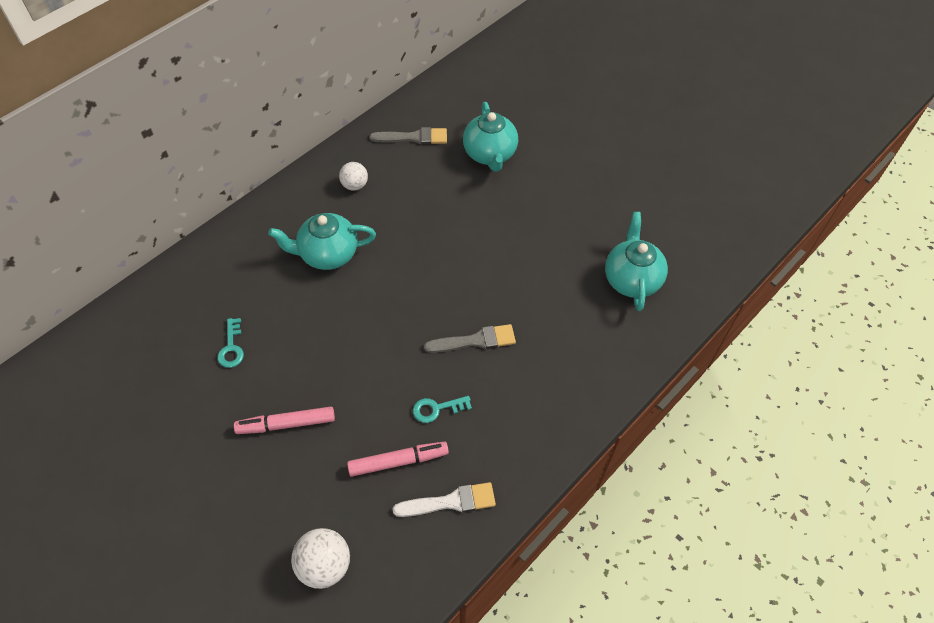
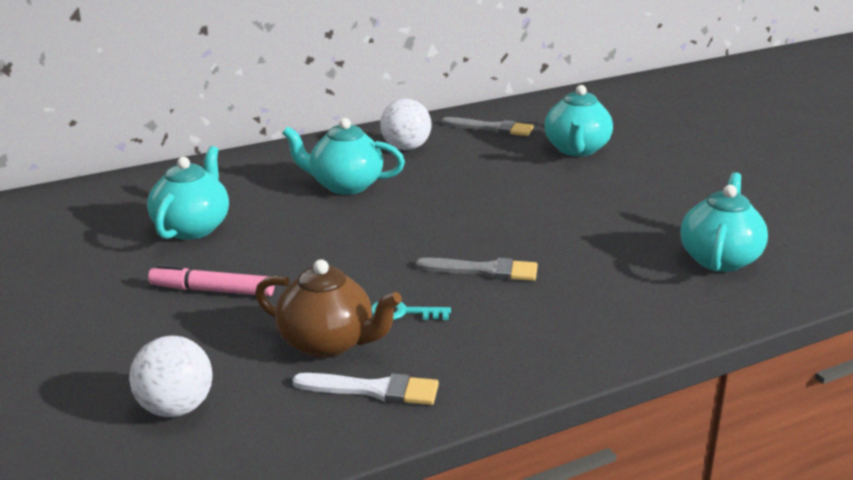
camera: 20 degrees right, 30 degrees down
turquoise key [218,318,244,368] -> turquoise teapot [147,146,229,240]
white ball [339,162,368,191] -> white ball [380,99,431,150], size x1.51
pink marker [347,441,449,477] -> brown teapot [255,259,402,358]

